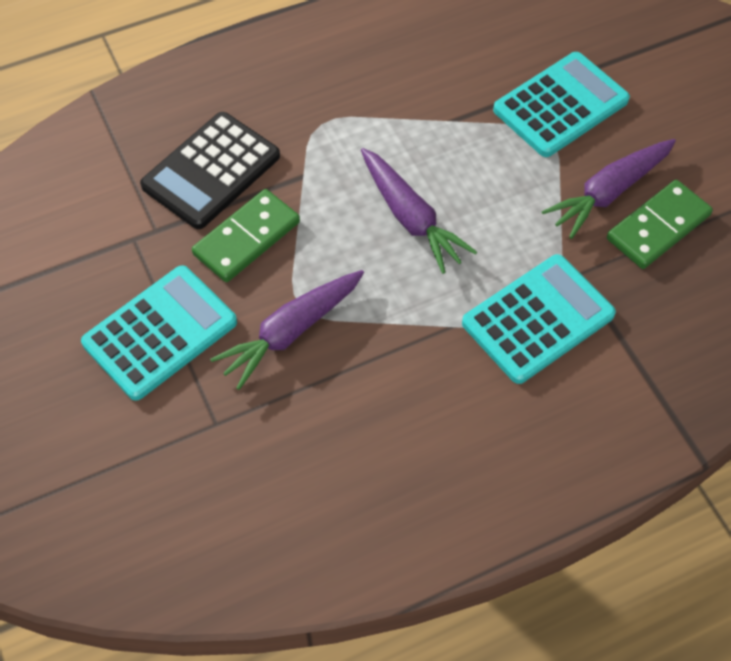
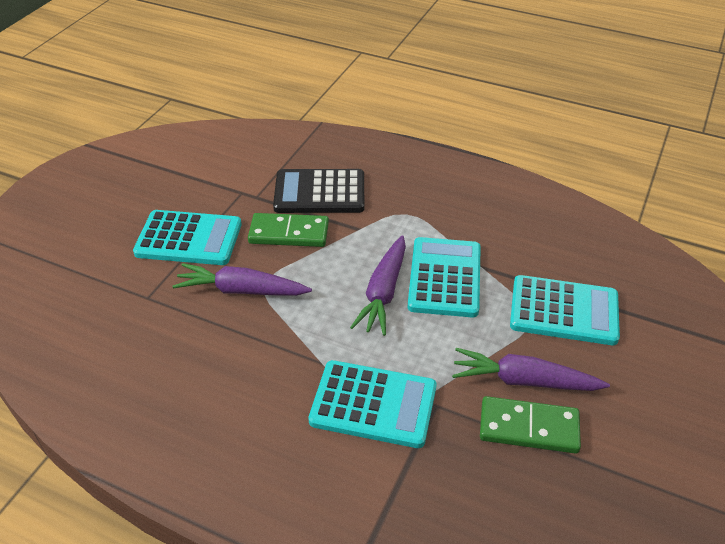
camera: 50 degrees right, 15 degrees down
none -> turquoise calculator [408,237,481,317]

